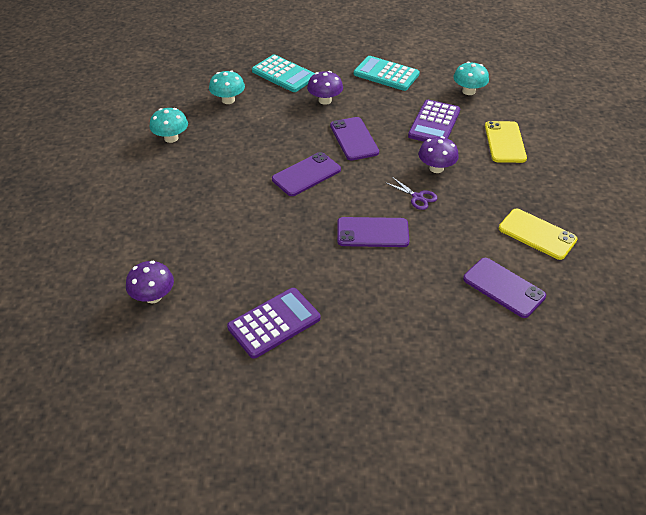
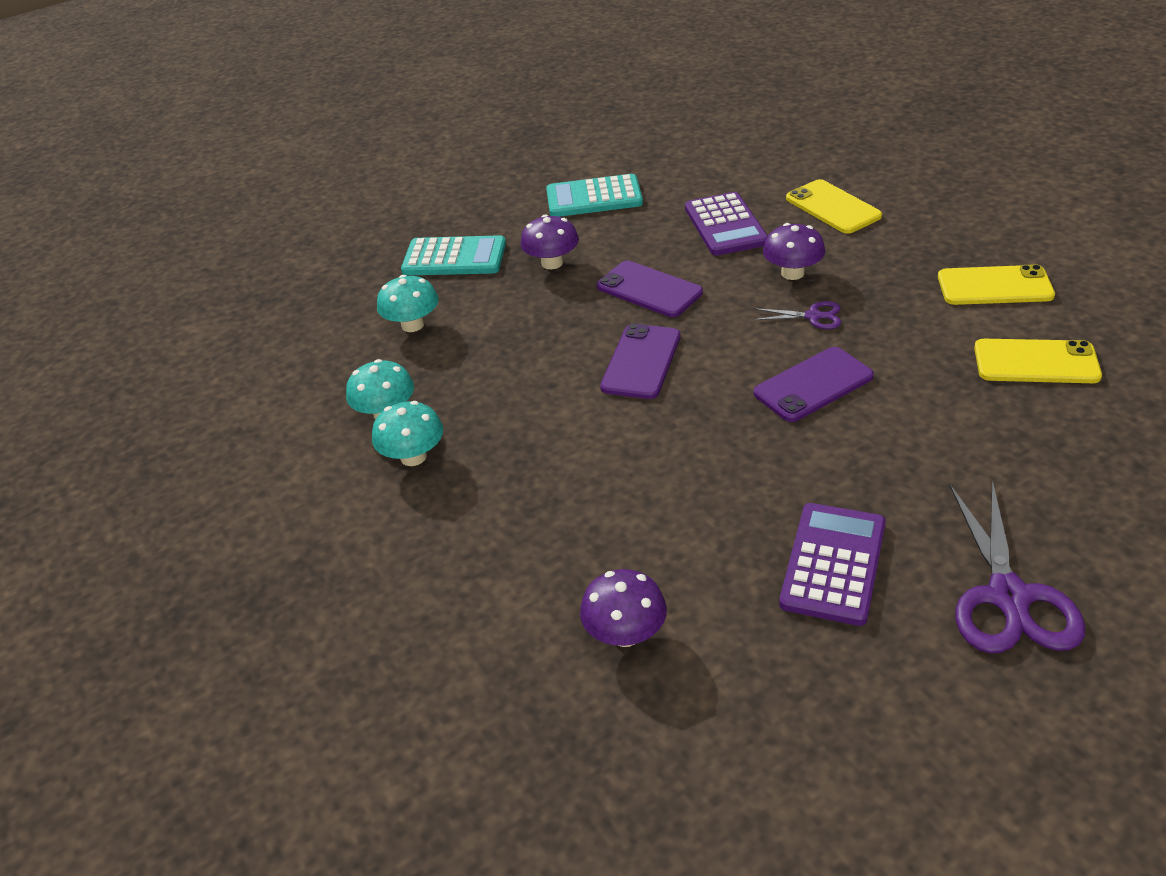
camera: 30 degrees left, 5 degrees down
turquoise mushroom [453,62,489,95] -> turquoise mushroom moved to [372,401,443,466]
purple phone [463,258,546,318] -> yellow phone [974,339,1102,383]
none -> purple scissors [949,480,1085,653]

